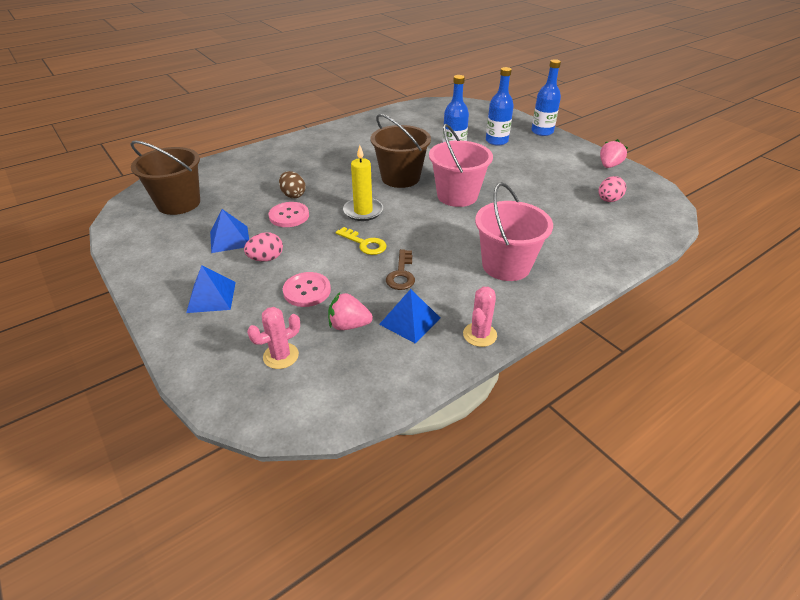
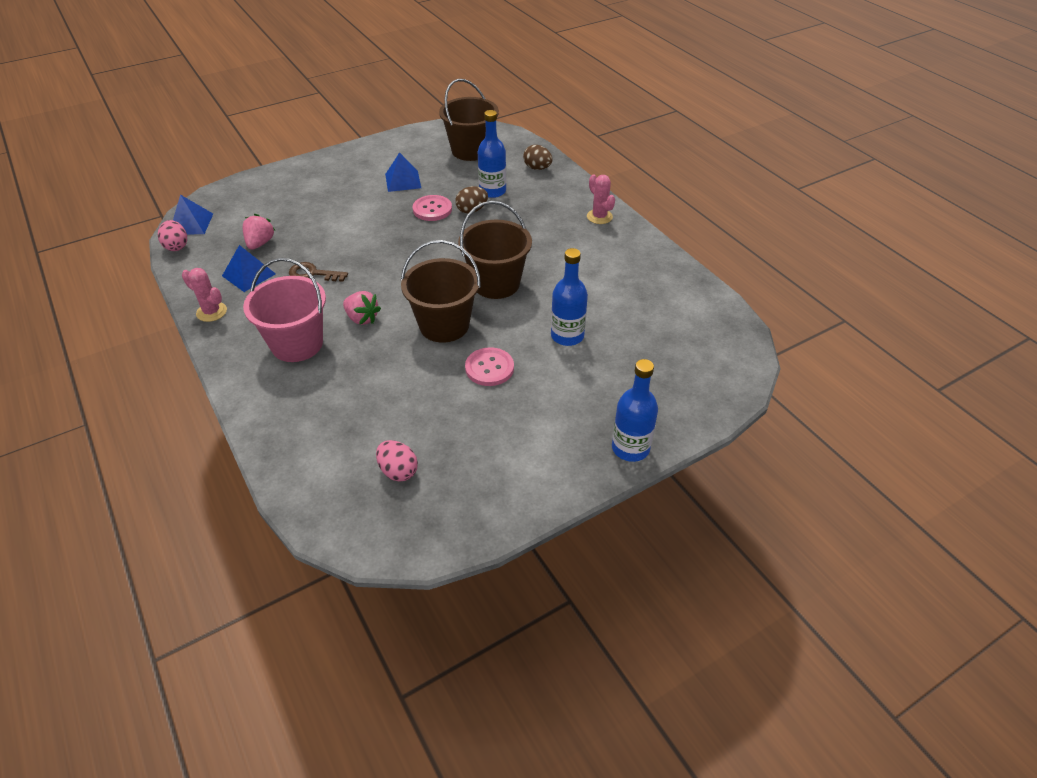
camera: 95 degrees right, 5 degrees up
blue pyramid [186,265,236,313] -> blue pyramid moved to [173,195,213,234]
pink egg [244,232,283,262] -> pink egg moved to [158,220,187,251]
pink cactus [247,307,300,369] -> pink cactus moved to [587,174,615,224]
pink button [283,272,331,307] -> pink button moved to [465,347,514,386]
yellow key [336,227,387,255] -> none
yellow candle [343,145,383,221] -> none
pink bucket [429,124,493,207] -> brown bucket [401,240,481,343]
blue bottle [486,67,514,146] -> blue bottle moved to [478,110,506,198]
pink strawberry [600,139,628,168] -> pink strawberry moved to [343,291,381,325]
none -> brown egg [523,145,553,170]

